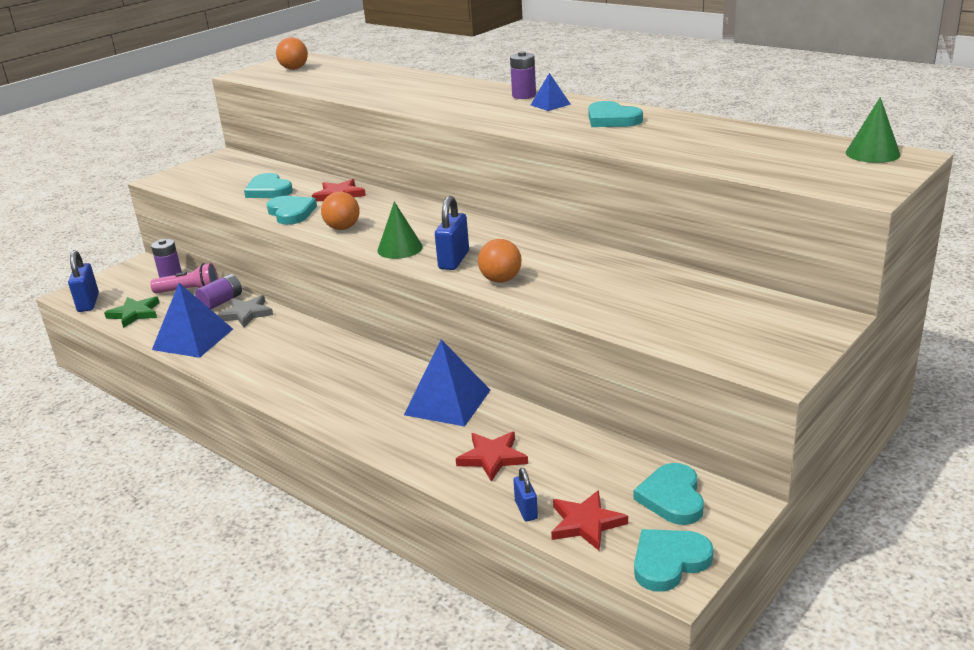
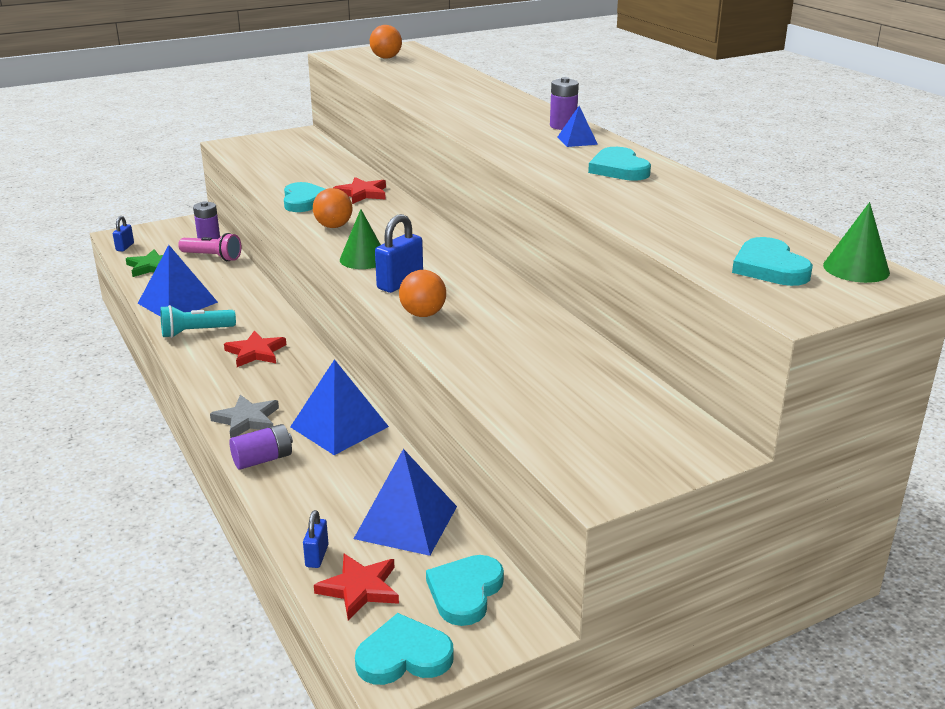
camera: 20 degrees right, 0 degrees up
blue padlock [68,250,99,312] -> blue padlock [113,216,134,251], size x0.60
purple battery [195,274,242,309] -> purple battery moved to [229,424,293,470]
grey star [217,295,273,327] -> grey star moved to [210,395,279,438]
turquoise heart [244,173,293,198] -> turquoise heart moved to [732,237,813,286]
red star [456,432,528,482] -> red star moved to [224,330,286,367]
none -> turquoise flashlight [160,305,236,338]
none -> blue pyramid [354,449,457,556]

